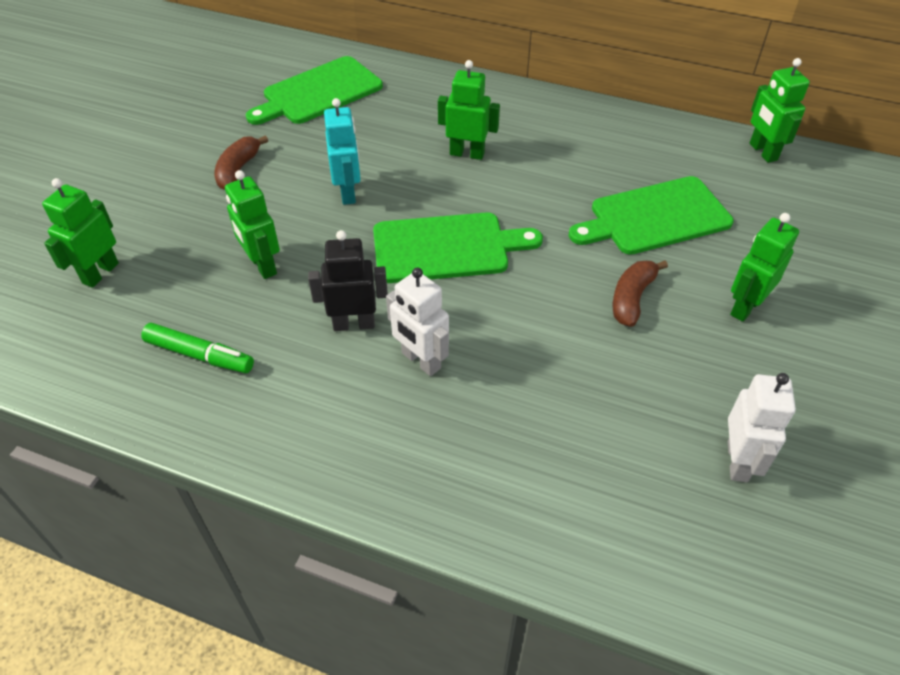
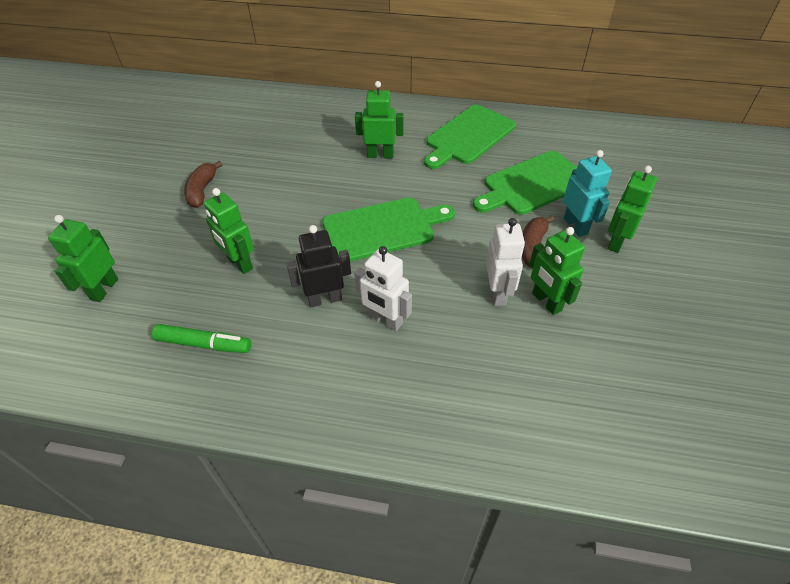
camera: 10 degrees left, 0 degrees up
green cutting board [246,56,383,125] -> green cutting board moved to [424,105,516,169]
turquoise robot [324,98,361,205] -> turquoise robot moved to [563,150,612,237]
white robot [728,373,796,482] -> white robot moved to [486,218,525,306]
green robot [750,58,810,163] -> green robot moved to [529,227,585,315]

